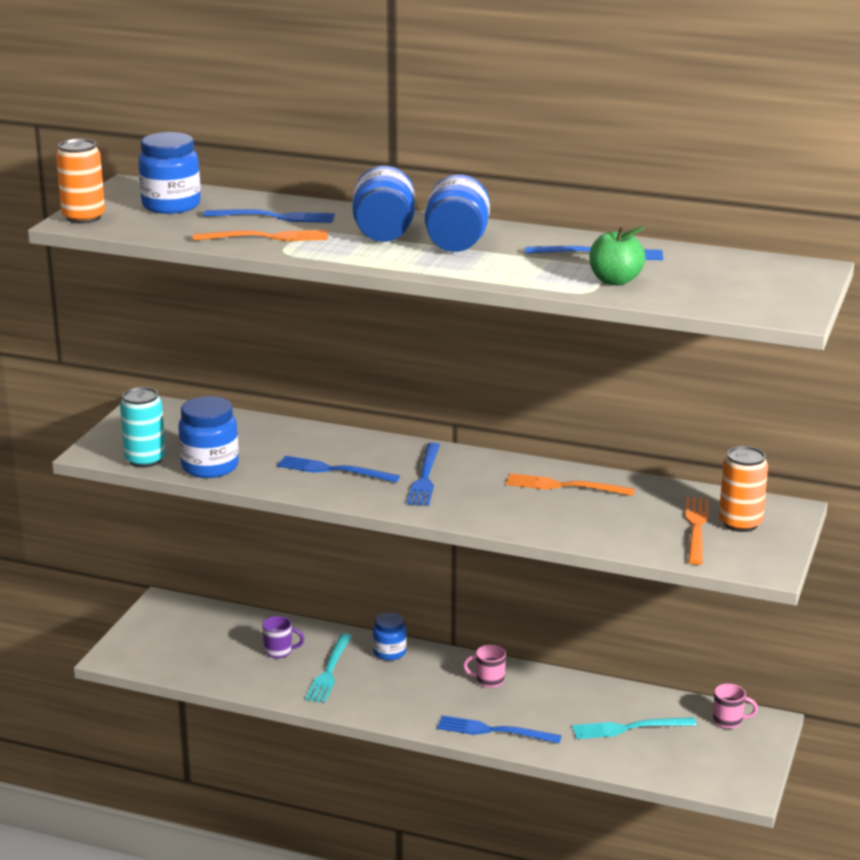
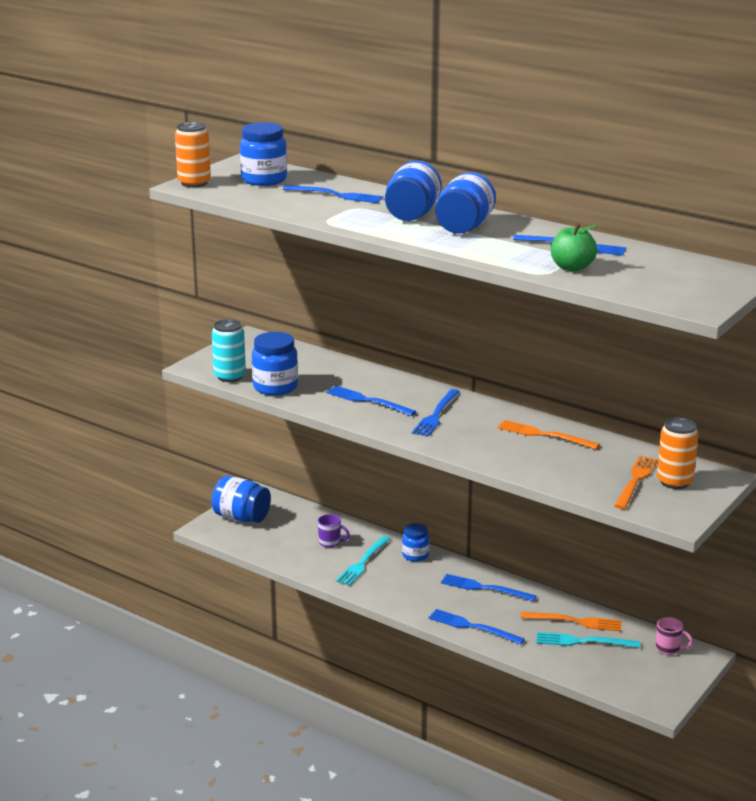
camera: 15 degrees right, 0 degrees up
orange fork [193,230,328,241] -> orange fork moved to [521,612,622,631]
pink mug [463,645,506,688] -> blue fork [441,574,536,601]
none -> blue jar [212,476,271,523]

